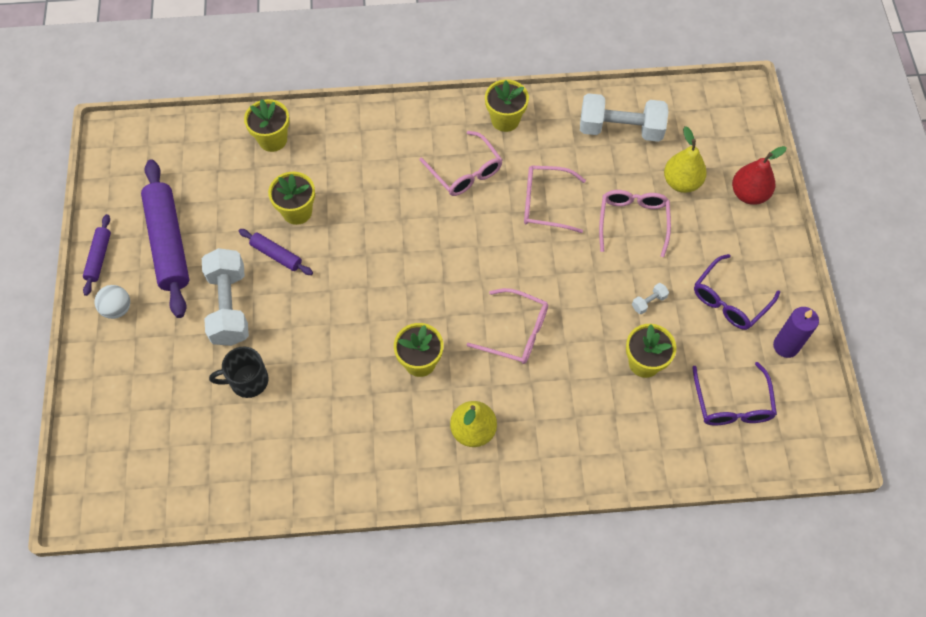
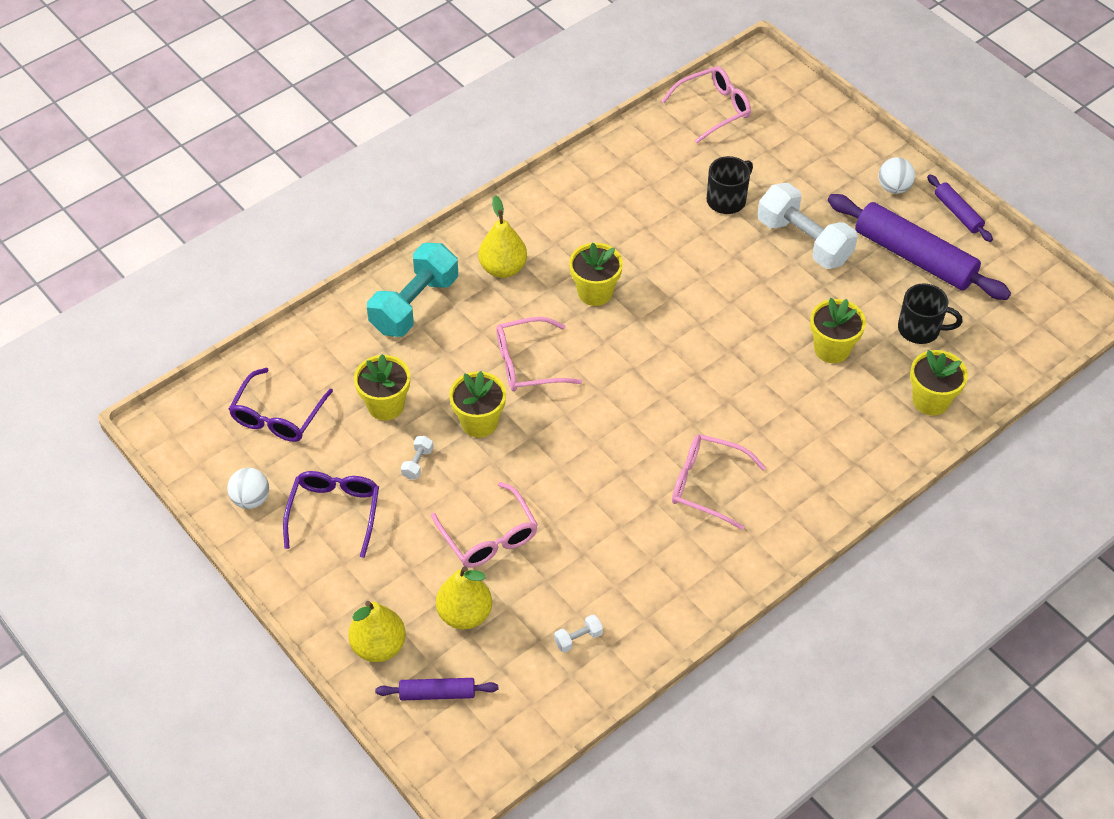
camera: 145 degrees right, 10 degrees down
purple rolling pin [239,229,313,275] -> purple rolling pin moved to [375,678,498,701]
yellow flower pot [485,80,529,132] -> yellow flower pot moved to [449,371,506,438]
pink glasses [524,165,586,233] -> pink glasses moved to [662,66,751,143]
white dumbbell [580,93,669,142] -> white dumbbell [554,614,603,652], size x0.40
purple glasses [692,362,777,426] -> purple glasses turned 120 degrees counterclockwise [229,368,333,442]
red pear [732,146,787,205] -> yellow pear [348,601,406,662]
purple candle [773,307,819,358] -> white ball [227,468,269,509]
none -> turquoise dumbbell [367,243,458,337]
none -> black mug [898,283,963,344]

